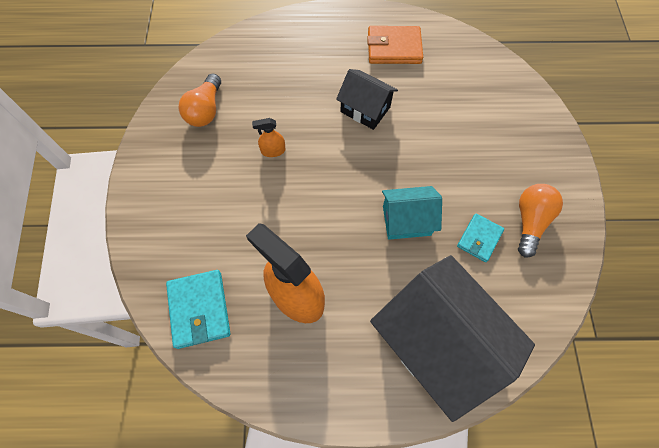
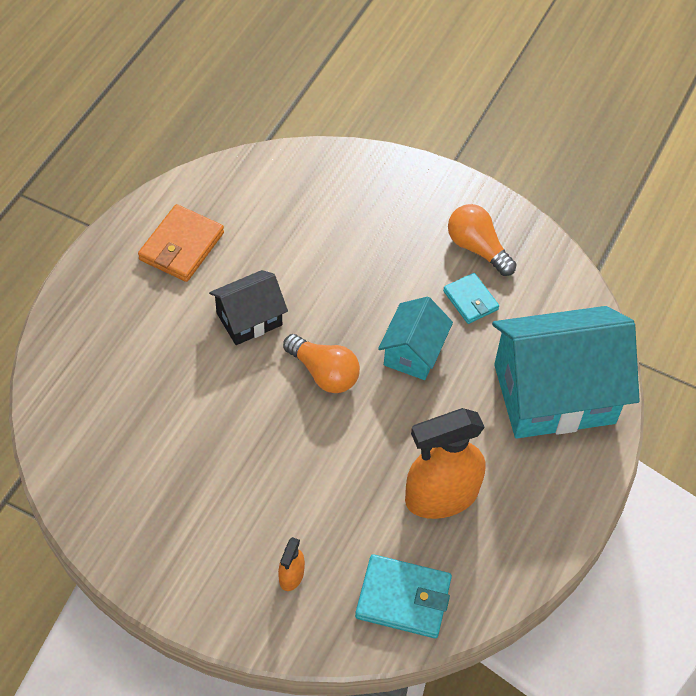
camera: 65 degrees left, 10 degrees down
orange light bulb [178,74,221,127] -> orange light bulb moved to [283,334,360,393]
orange spray bottle [252,118,285,157] -> orange spray bottle moved to [278,537,305,591]
black house [370,255,535,422] -> turquoise house [492,306,640,438]

